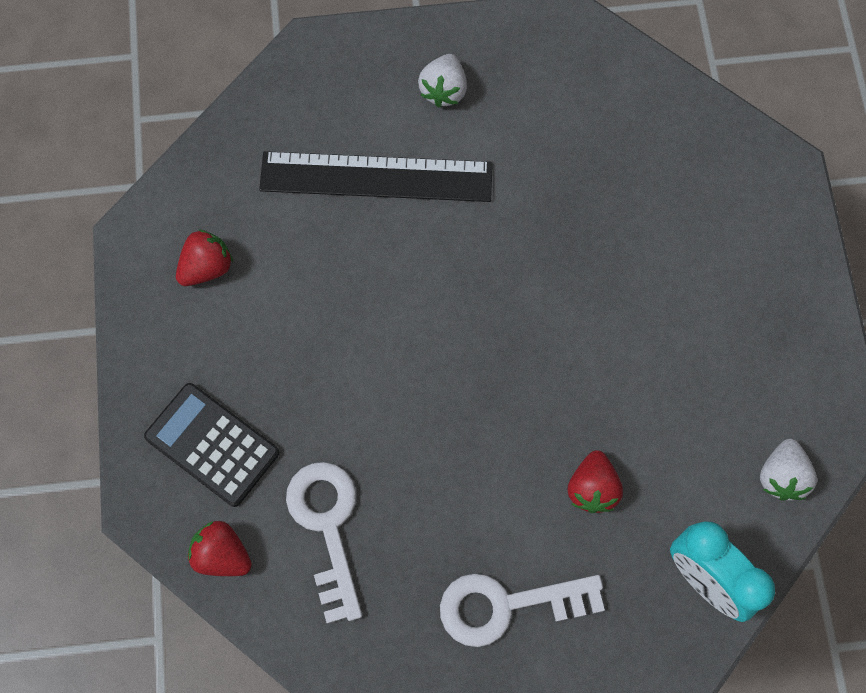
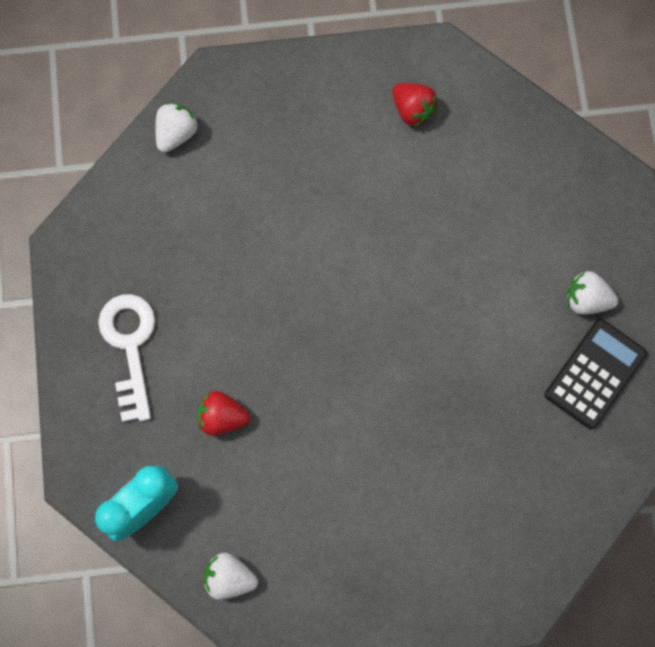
camera: 90 degrees right, 5 degrees up
black calculator [144,383,279,507] -> black calculator moved to [544,319,647,430]
red strawberry [188,521,252,576] -> white strawberry [155,103,198,152]
black ruler [259,151,493,202] -> none
white key [286,462,362,624] -> none

